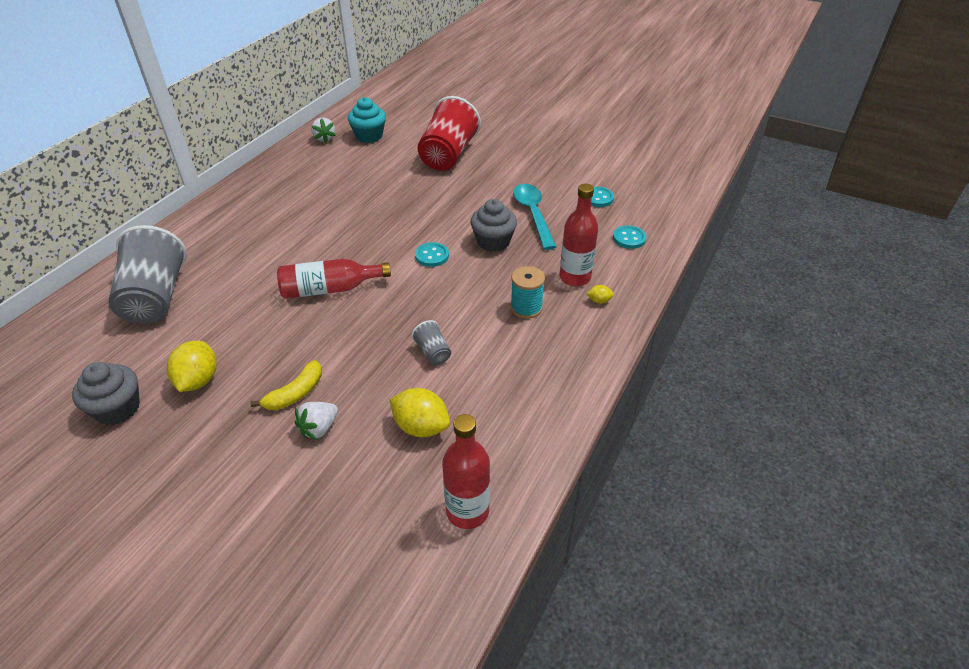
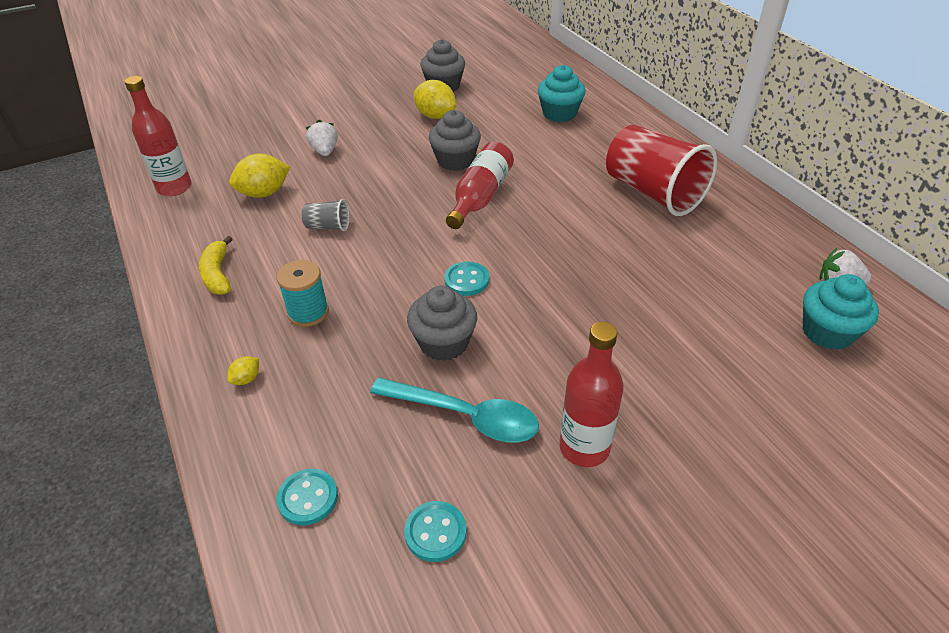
camera: 125 degrees right, 0 degrees up
grey cup [108,225,187,324] -> turquoise cupcake [538,65,586,122]
yellow banana [250,360,322,410] -> yellow banana moved to [199,236,232,294]
red cup [418,96,481,171] -> red cup moved to [606,125,717,216]
red bottle [560,184,598,287] -> red bottle moved to [559,322,624,467]
none -> grey cupcake [429,110,481,171]

